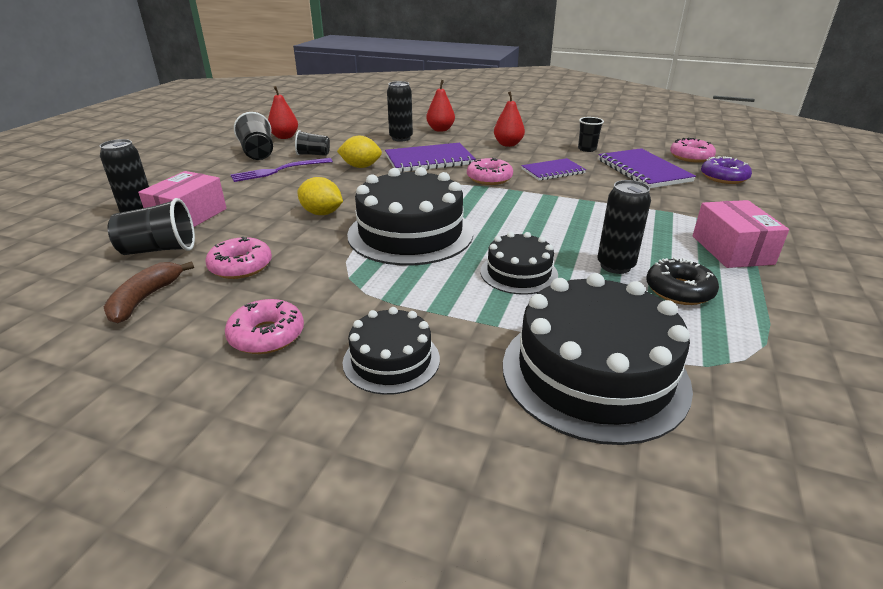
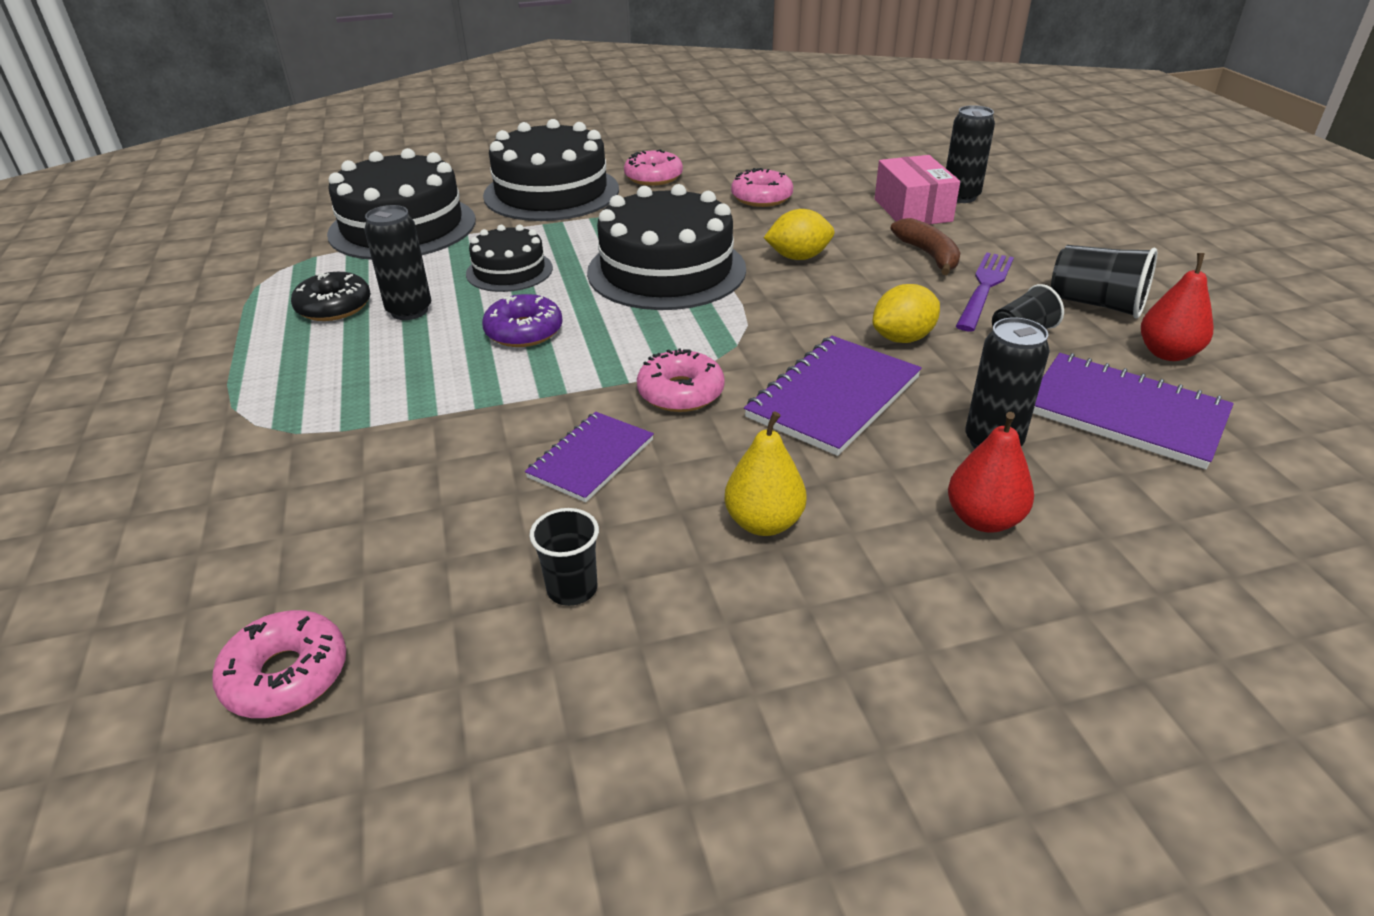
camera: 145 degrees right, 5 degrees up
brown banana [104,261,194,323] -> brown banana moved to [891,218,960,275]
black cup [108,198,195,255] -> none
black cake [343,307,440,395] -> black cake [483,119,619,221], size x1.83
red pear [494,91,525,147] -> yellow pear [724,411,807,536]
purple notebook [598,148,696,188] -> purple notebook moved to [1033,353,1234,469]
pink box [692,200,789,268] -> none
purple donut [701,156,752,184] -> purple donut moved to [482,294,563,347]

